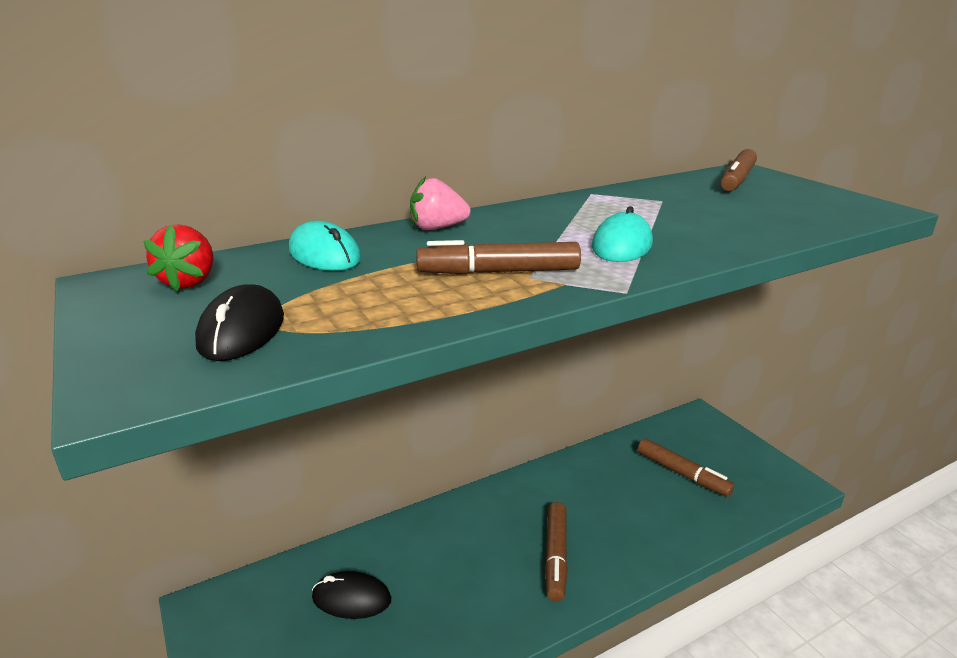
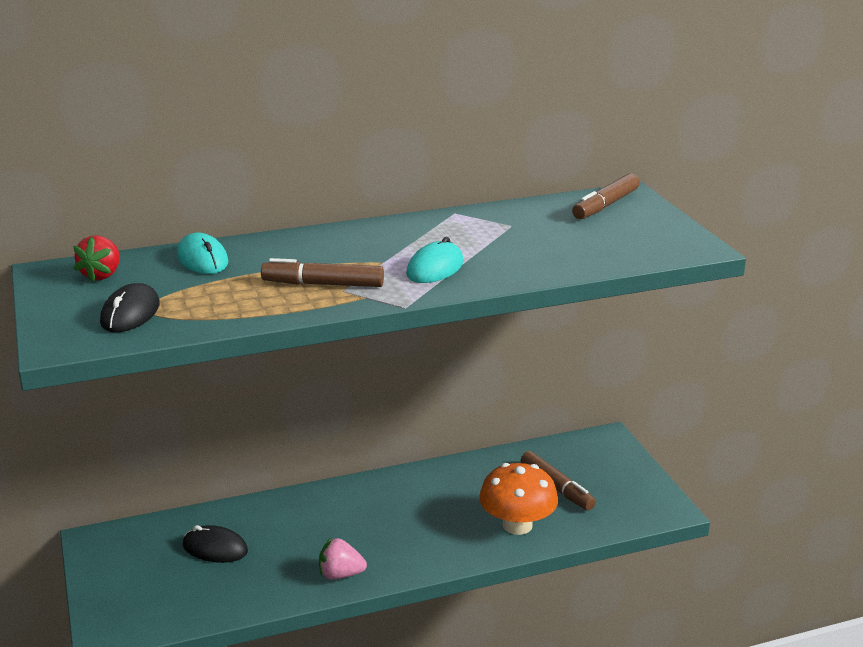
camera: 10 degrees right, 0 degrees up
pink strawberry [410,176,471,230] -> pink strawberry moved to [319,538,367,579]
brown marker [545,502,568,602] -> none
none -> orange mushroom [479,463,558,535]

